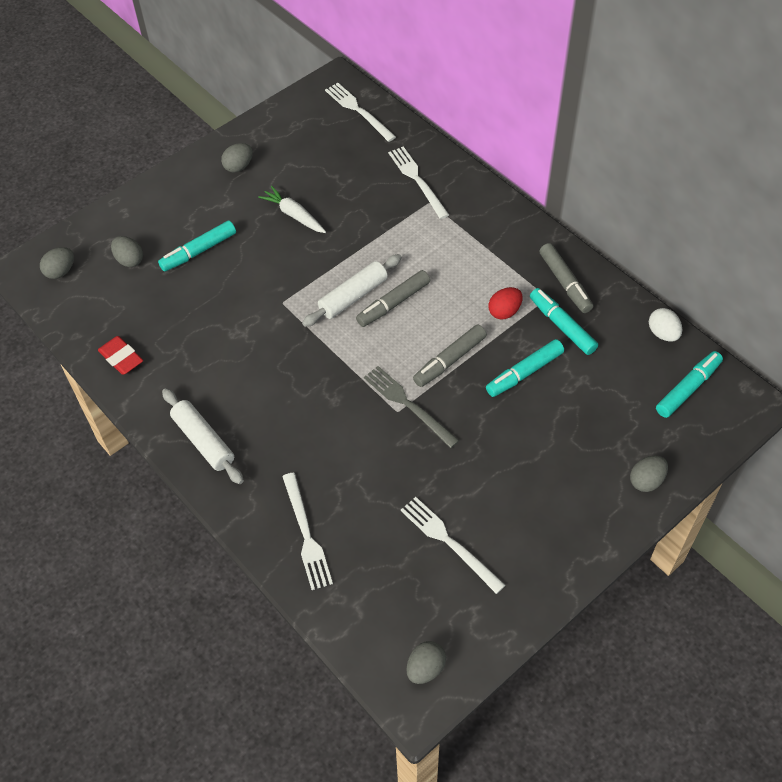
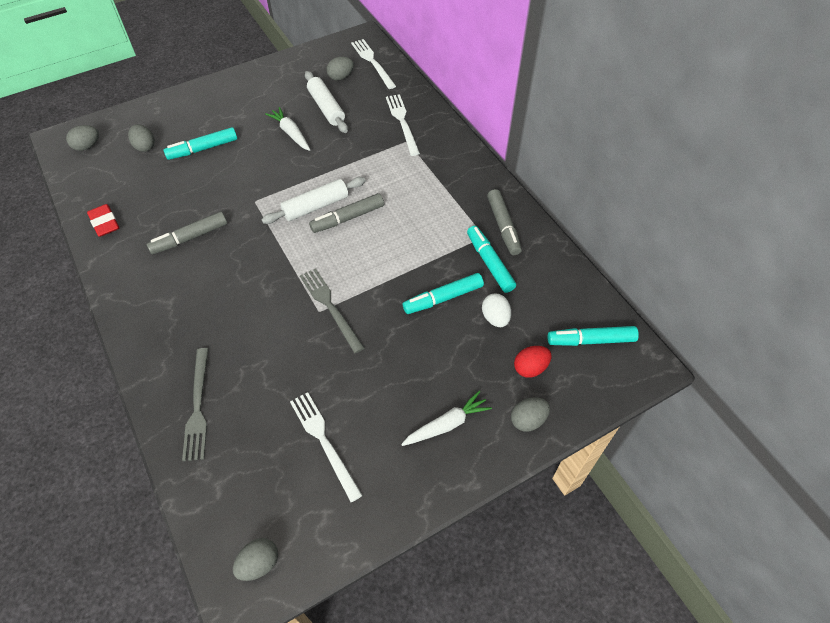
camera: 10 degrees right, 0 degrees up
white rolling pin [162,388,244,484] -> white rolling pin moved to [305,71,348,133]
grey egg [221,143,253,173] -> grey egg moved to [327,57,354,81]
white fork [282,472,333,590] -> grey fork [182,348,209,461]
grey marker [413,324,487,387] -> grey marker moved to [147,211,227,255]
red egg [488,287,523,320] -> red egg moved to [514,346,552,378]
white egg [649,308,682,342] -> white egg moved to [482,294,511,327]
turquoise marker [656,351,723,418] -> turquoise marker turned 150 degrees counterclockwise [548,326,639,346]
none -> white carrot [401,391,492,446]

